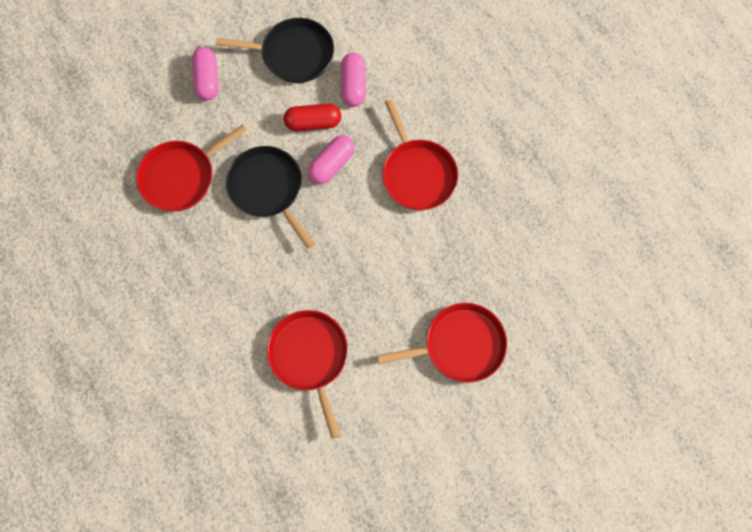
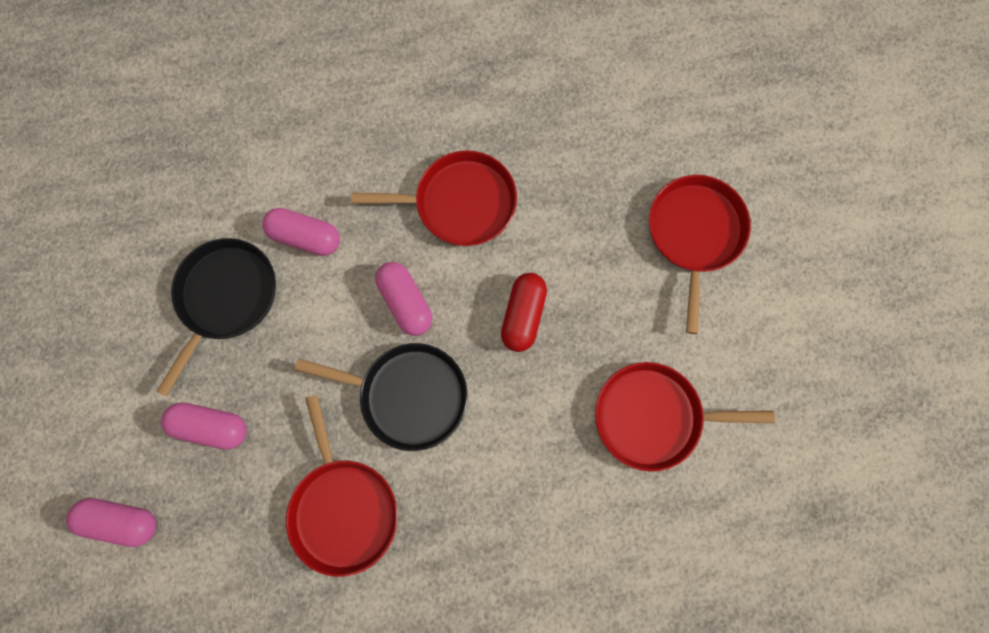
camera: 70 degrees left, 5 degrees up
black pan [226,146,315,249] -> black pan turned 150 degrees counterclockwise [295,343,468,451]
red capsule [284,104,341,131] -> red capsule moved to [501,273,547,352]
none -> pink capsule [66,498,157,547]

